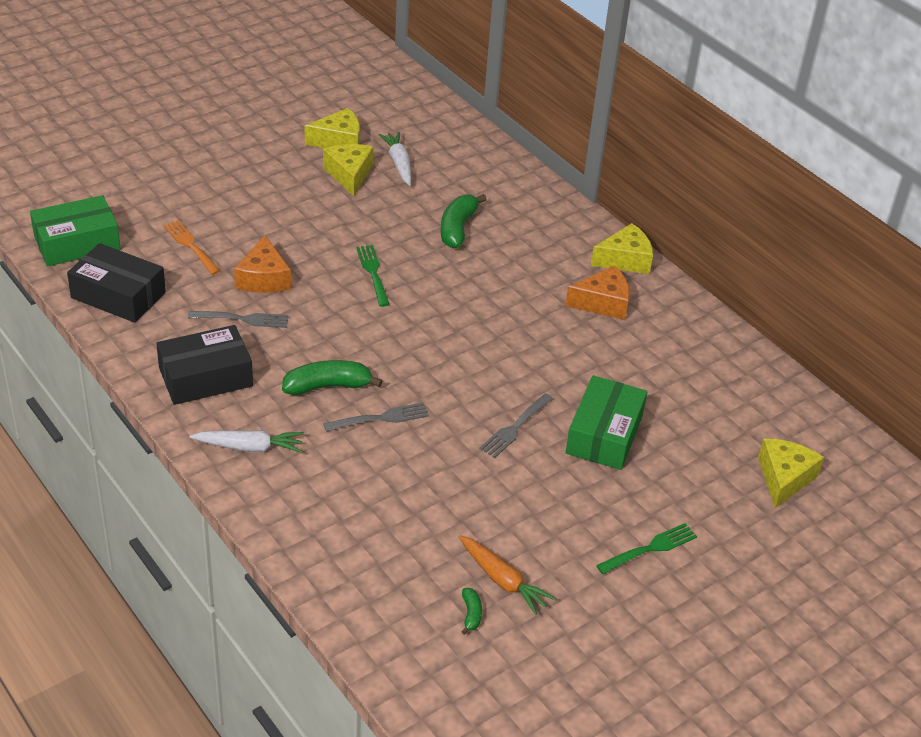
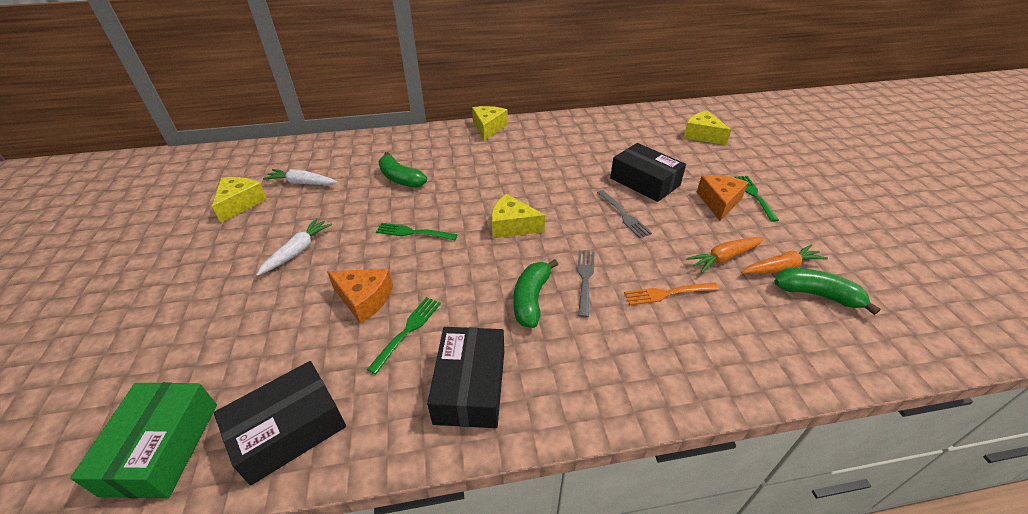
camera: 60 degrees left, 0 degrees up
orange fork [163,220,220,275] -> orange fork moved to [624,283,719,305]
grey fork [188,311,289,328] -> green fork [367,297,441,375]
white carrot [190,430,304,452] -> white carrot moved to [256,218,332,276]
yellow cheese [323,144,373,196] -> yellow cheese moved to [491,194,545,238]
green banana [462,588,482,635] -> green banana [774,268,880,315], size x2.03
orange cheese [565,266,630,320] -> orange cheese moved to [697,175,748,221]
green box [566,375,647,470] -> black box [610,143,686,202]
none -> orange carrot [686,237,764,273]

